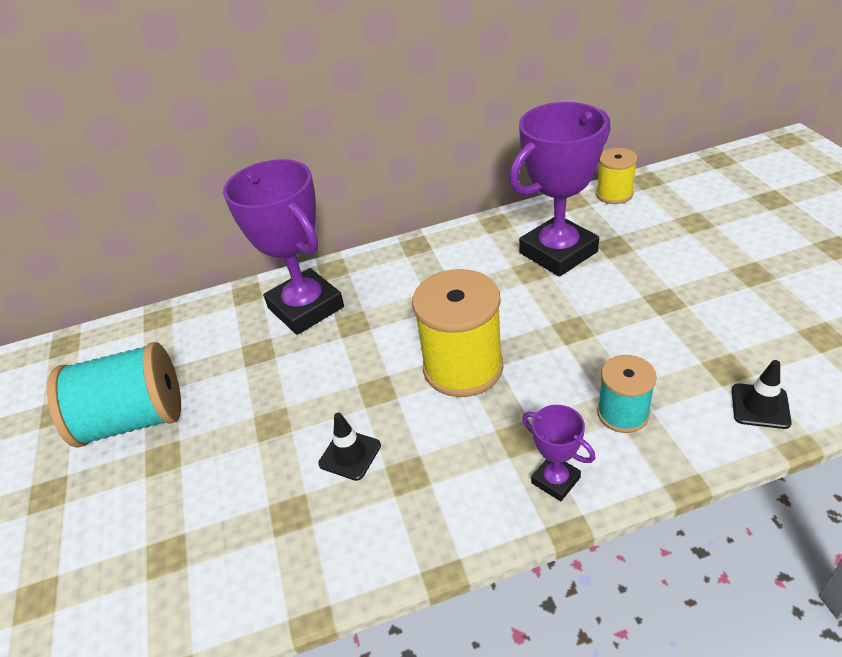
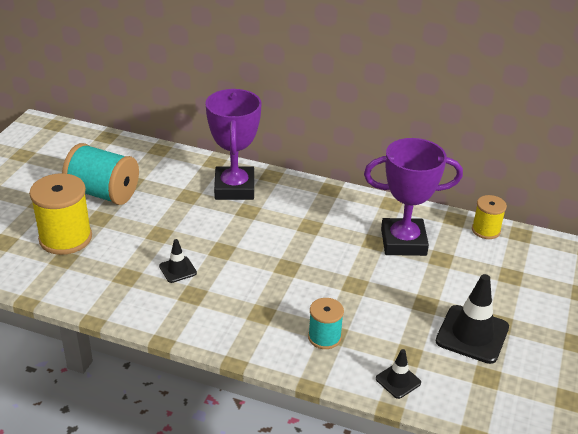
camera: 30 degrees right, 5 degrees down
yellow spool [412,269,503,397] -> yellow spool moved to [29,173,92,255]
purple trophy [522,405,596,501] -> none
none -> black traffic cone [436,274,509,364]

